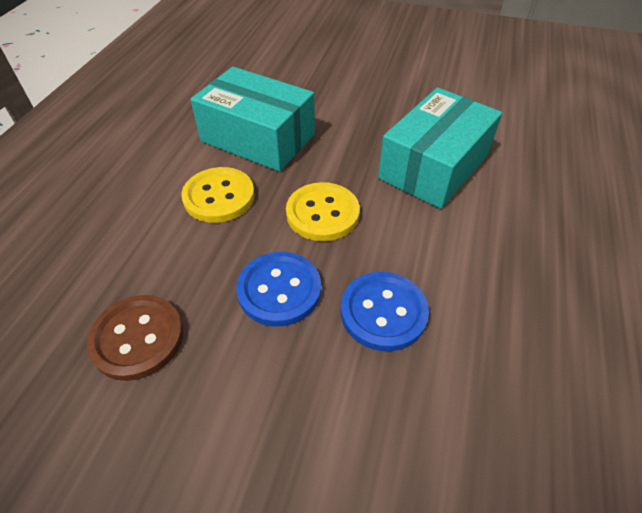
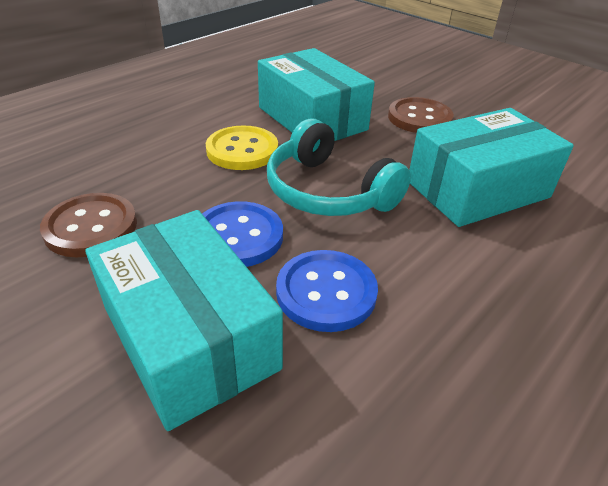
camera: 25 degrees right, 10 degrees down
yellow button [286,182,360,241] -> turquoise headphones [267,118,411,216]
none -> turquoise box [85,210,283,431]
none -> brown button [388,97,454,133]

